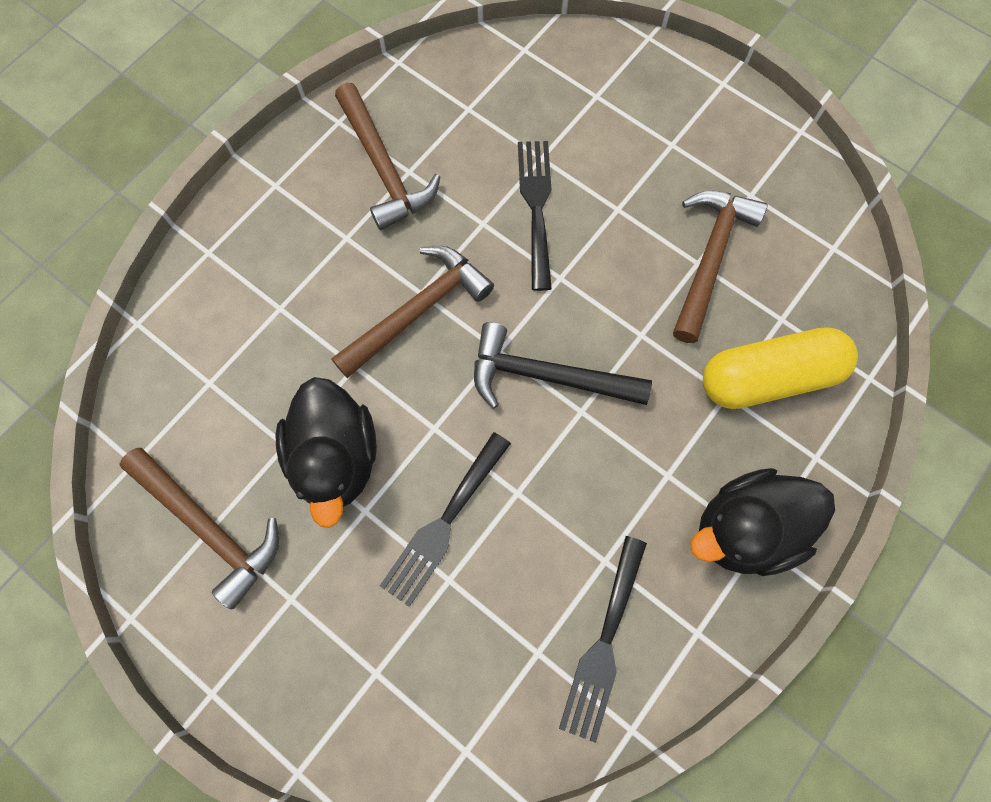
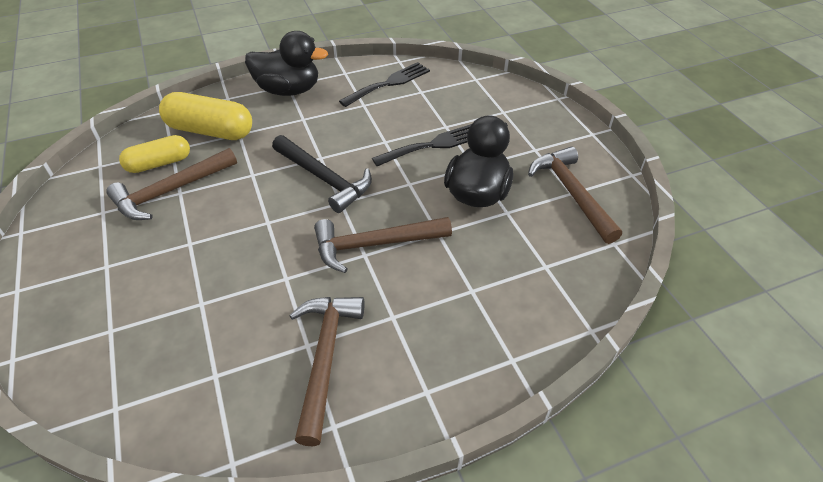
camera: 150 degrees left, 25 degrees down
black fork [518,141,552,291] -> none
none -> yellow capsule [119,135,190,173]

